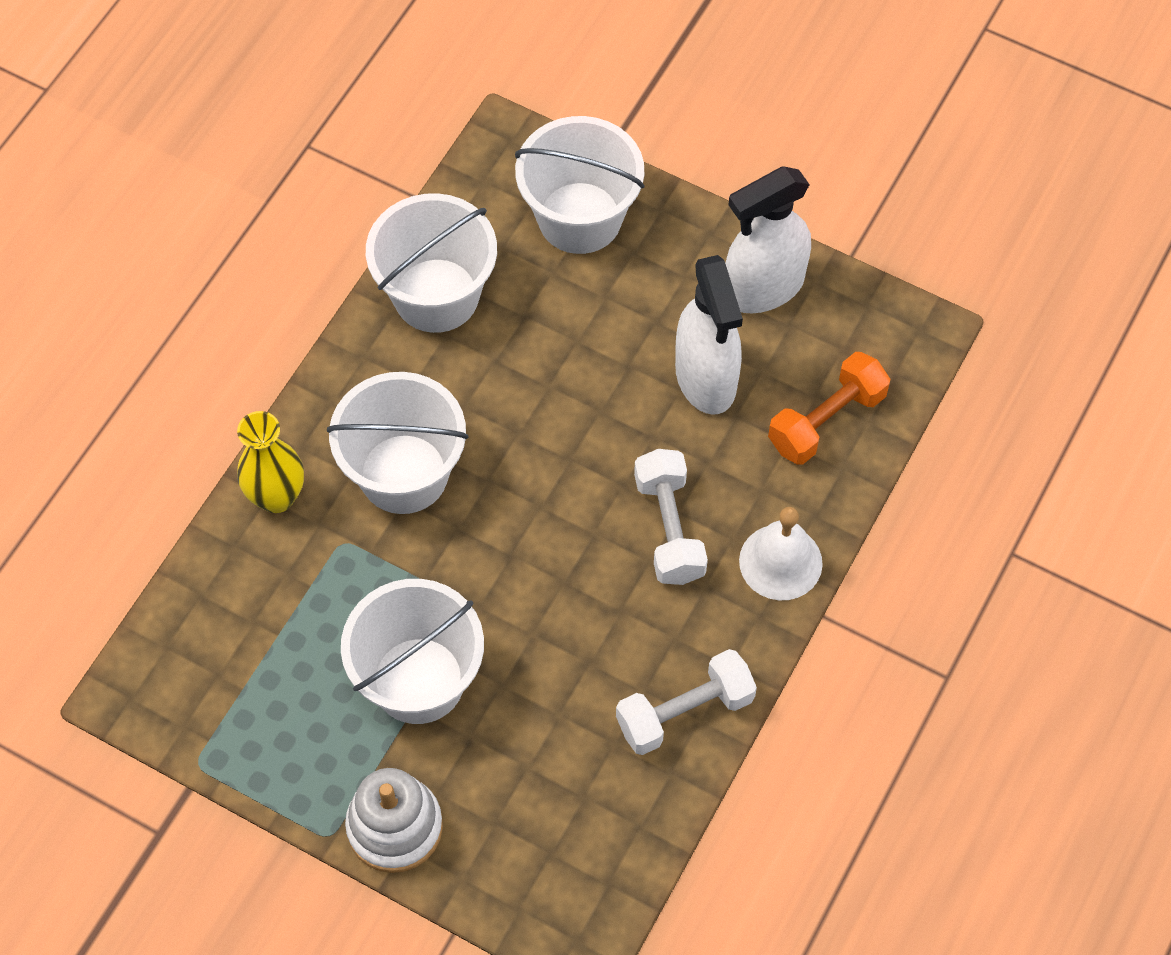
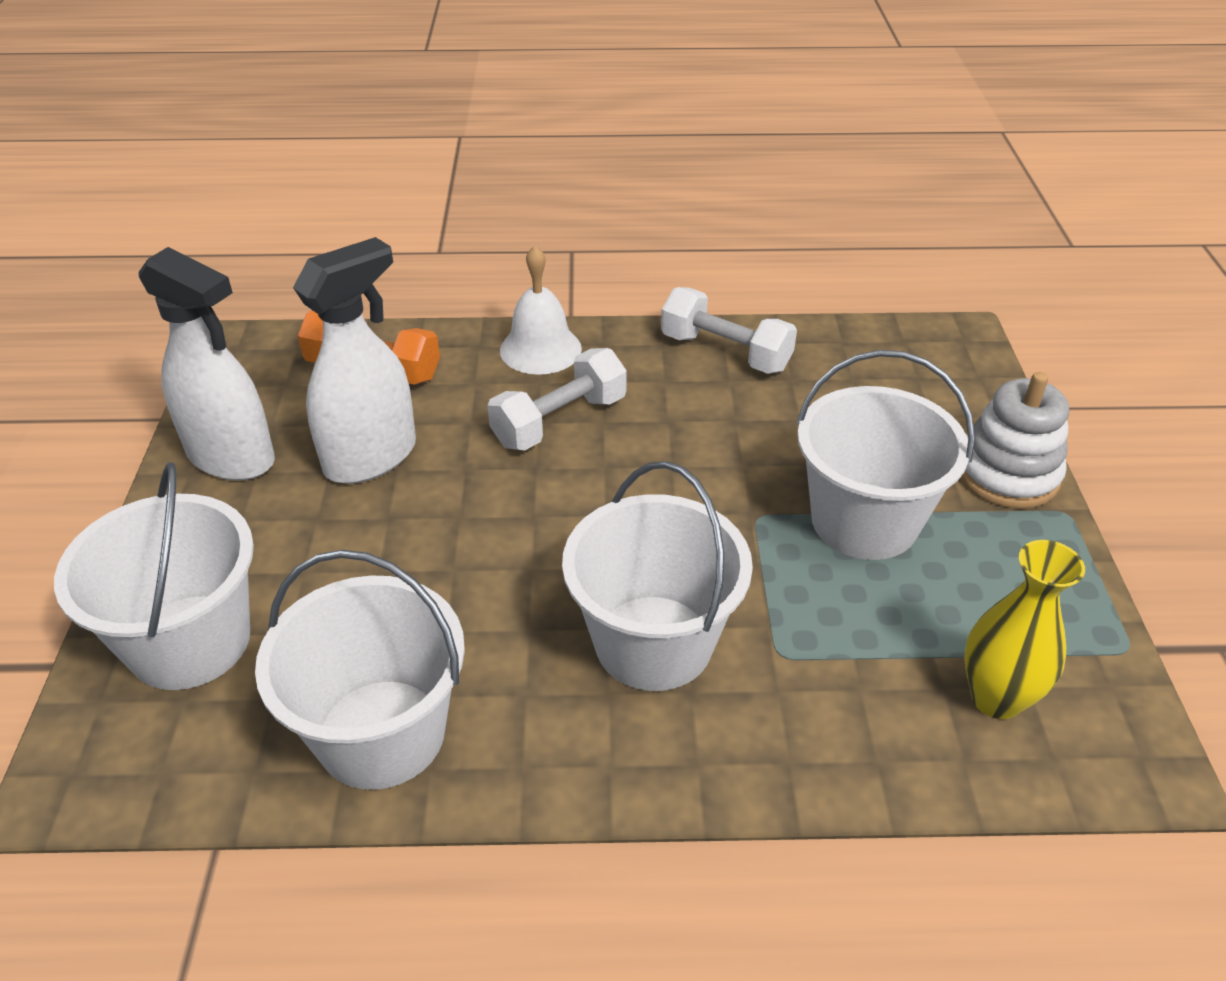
camera: 120 degrees left, 20 degrees down
yellow vase [237,411,304,513] -> yellow vase moved to [964,540,1085,719]

